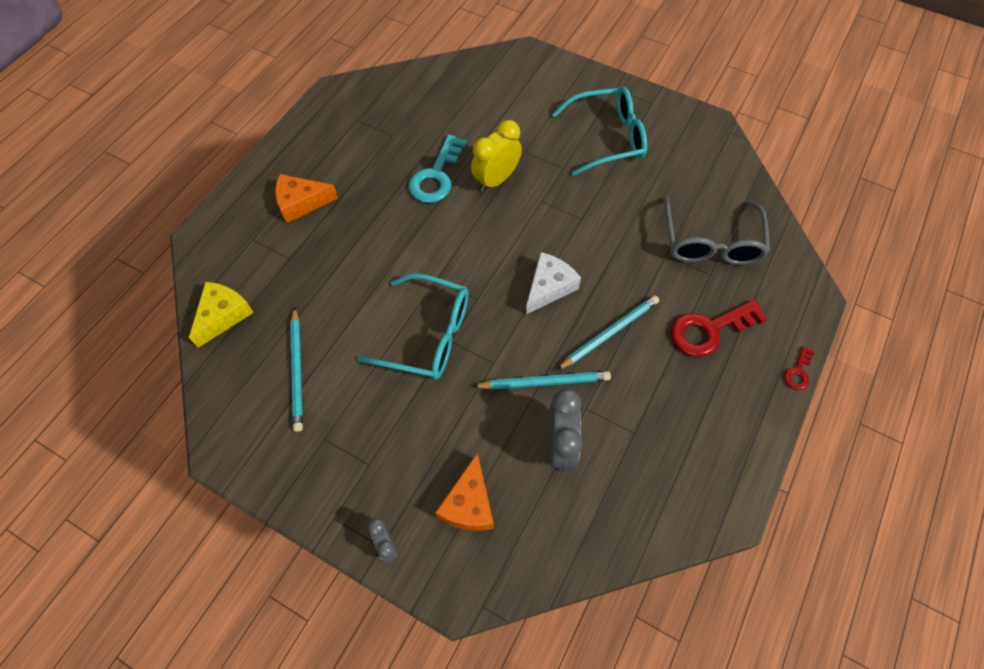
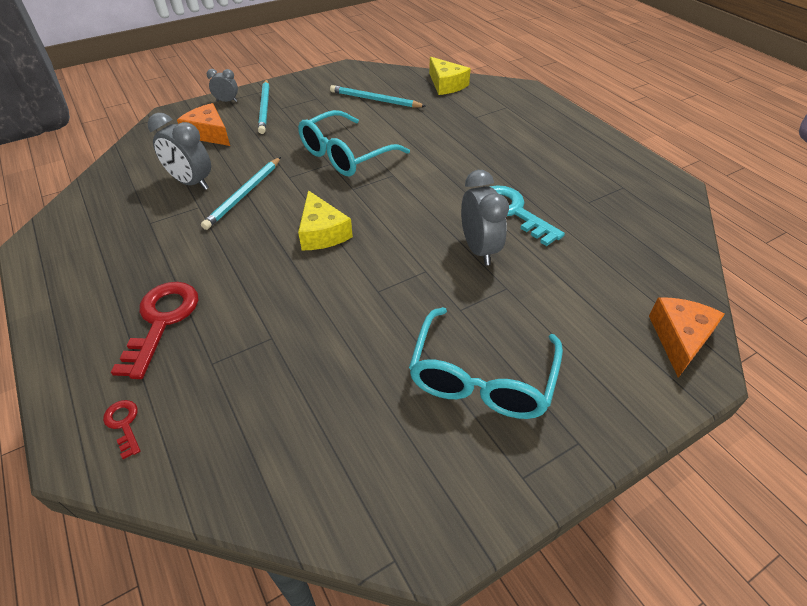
camera: 120 degrees right, 15 degrees down
orange cheese [275,174,338,223] -> orange cheese moved to [649,297,725,378]
yellow clock [471,120,522,192] -> grey clock [461,170,509,265]
white cheese [526,252,581,314] -> yellow cheese [298,190,353,250]
turquoise pencil [557,295,659,370] -> turquoise pencil moved to [258,79,269,134]
grey glasses [664,196,770,265] -> none
red key [784,346,814,390] -> red key moved to [103,400,141,459]

